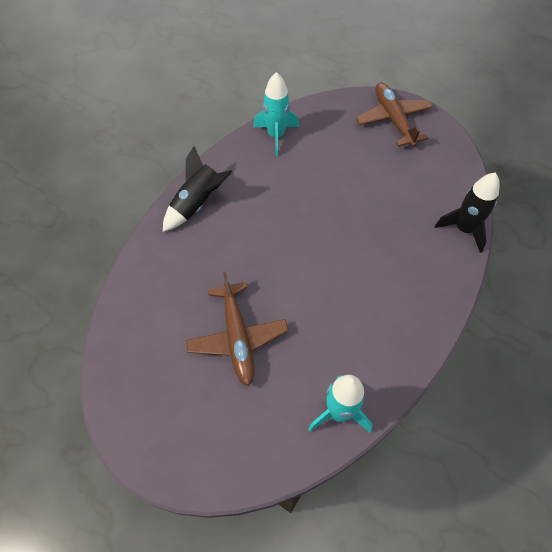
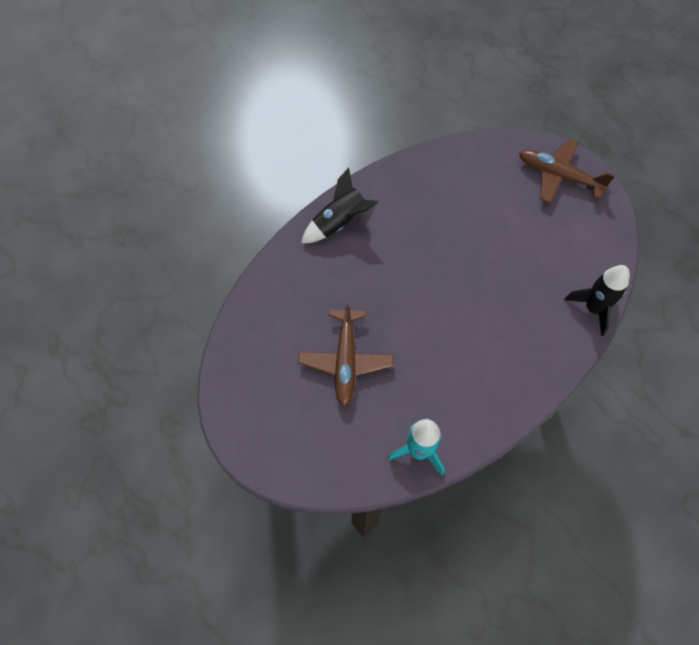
camera: 15 degrees right, 5 degrees up
turquoise rocket [253,72,299,156] -> none
brown plane [356,83,433,147] -> brown plane turned 60 degrees counterclockwise [519,138,615,203]

